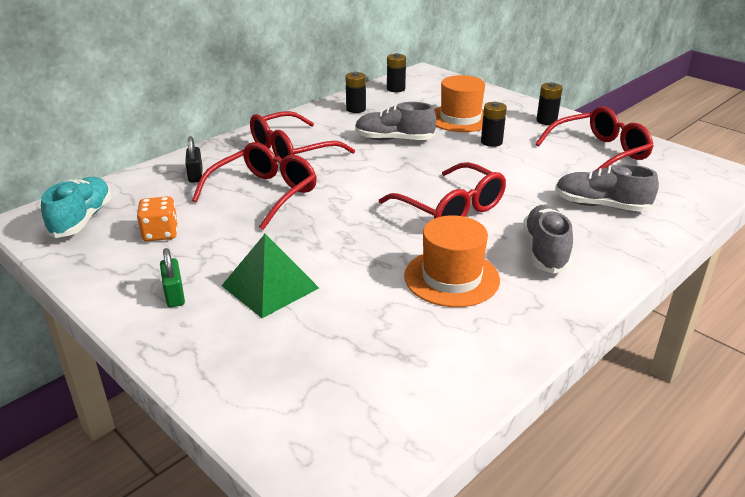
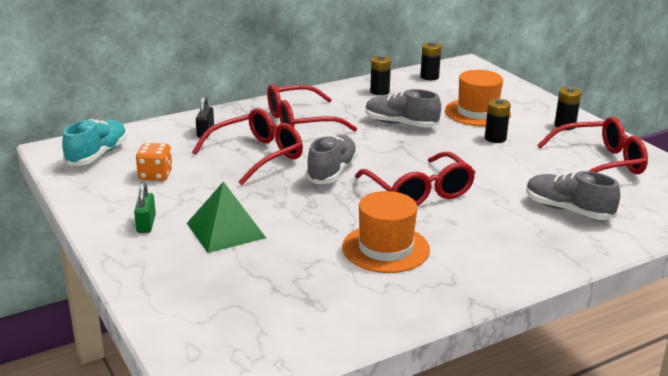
camera: 15 degrees right, 5 degrees down
grey shoe [523,205,573,274] -> grey shoe moved to [306,135,358,184]

